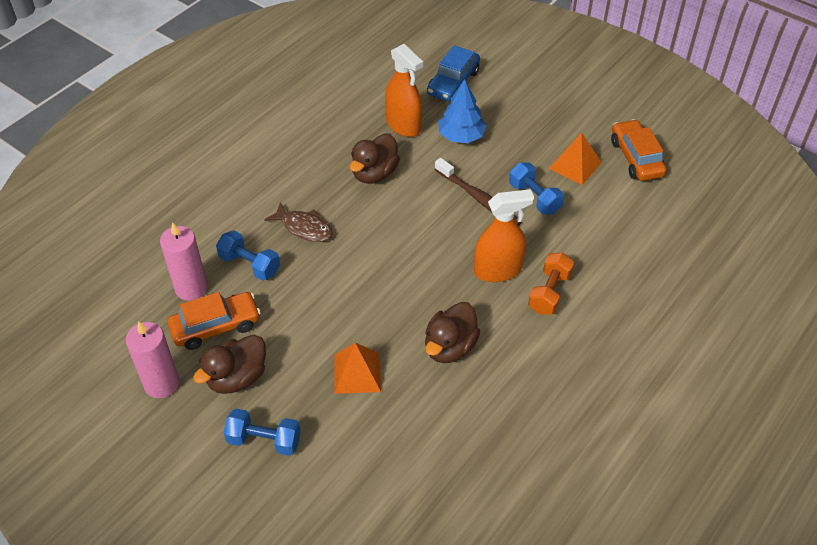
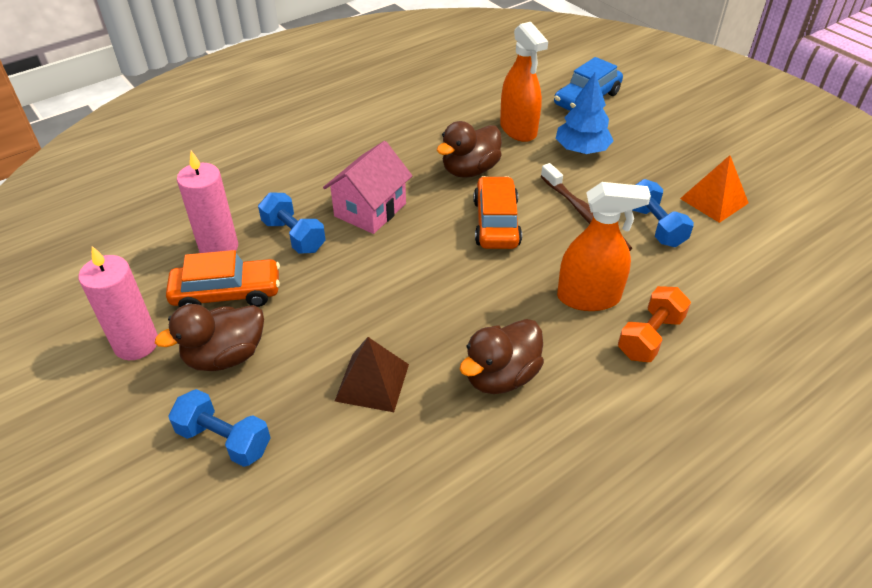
camera: 15 degrees right, 5 degrees down
brown fish [264,202,333,242] -> pink house [323,141,412,234]
orange pyramid [334,343,381,394] -> brown pyramid [335,337,409,412]
orange car [611,119,667,181] -> orange car moved to [473,176,522,249]

